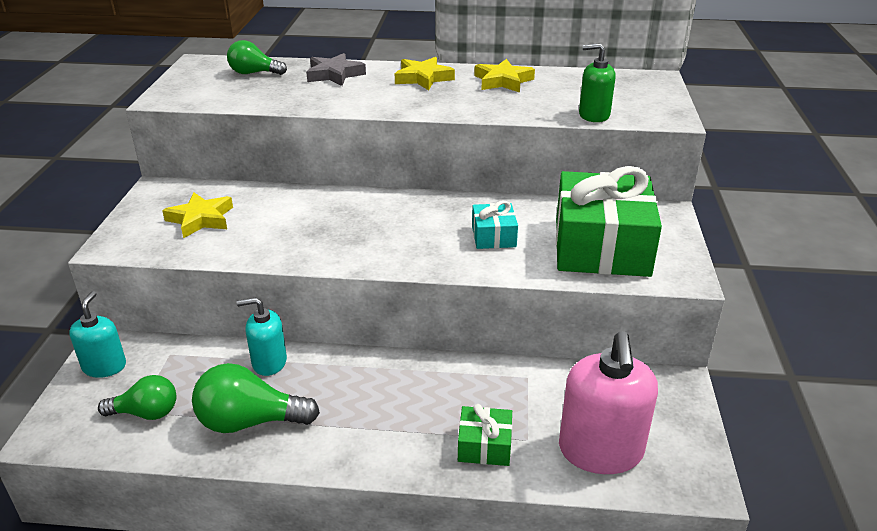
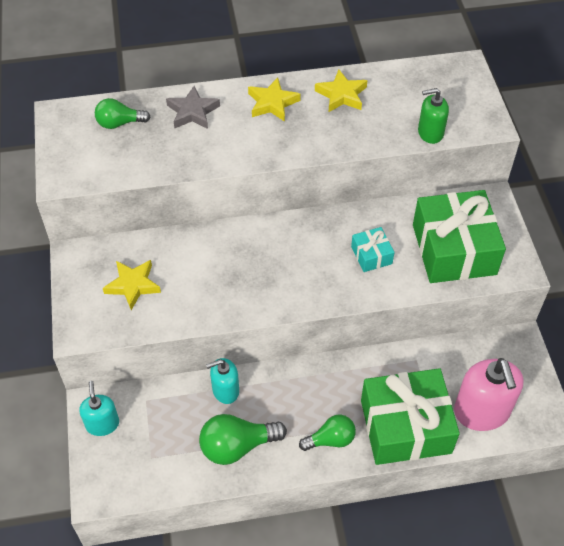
camera: 15 degrees left, 20 degrees up
green light bulb [98,375,176,420] -> green light bulb moved to [299,415,356,451]
green gift [458,404,512,466] -> green gift [361,368,460,465], size x2.21

